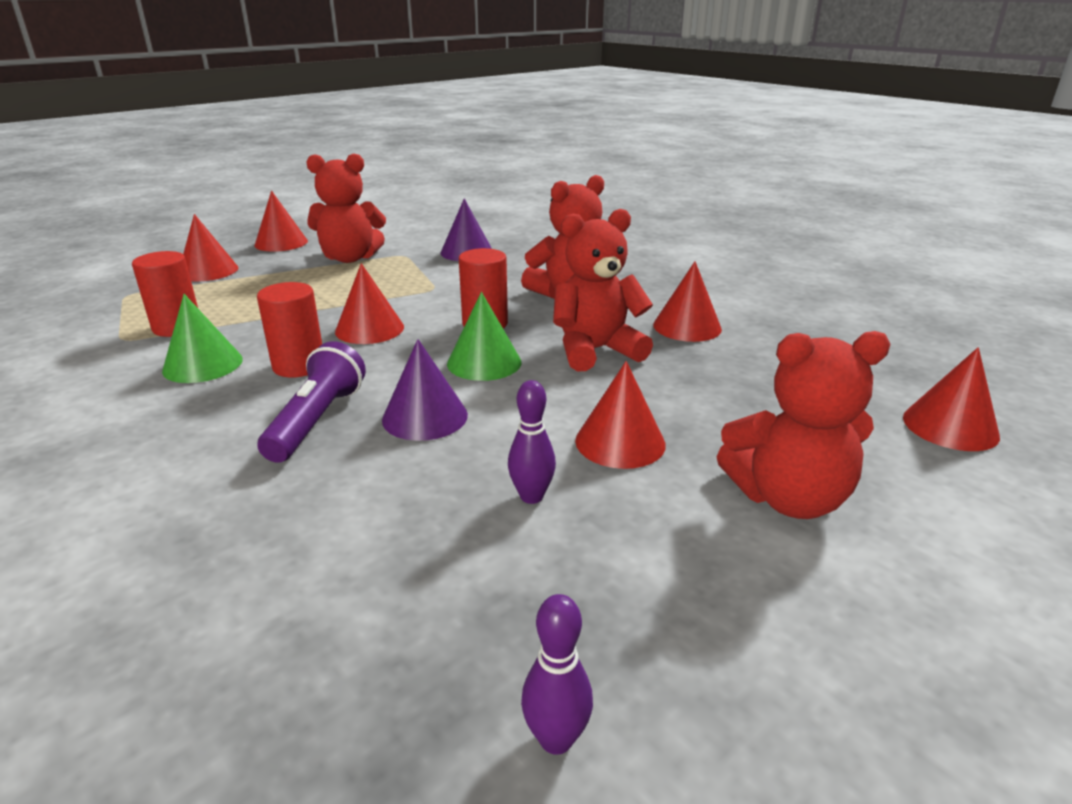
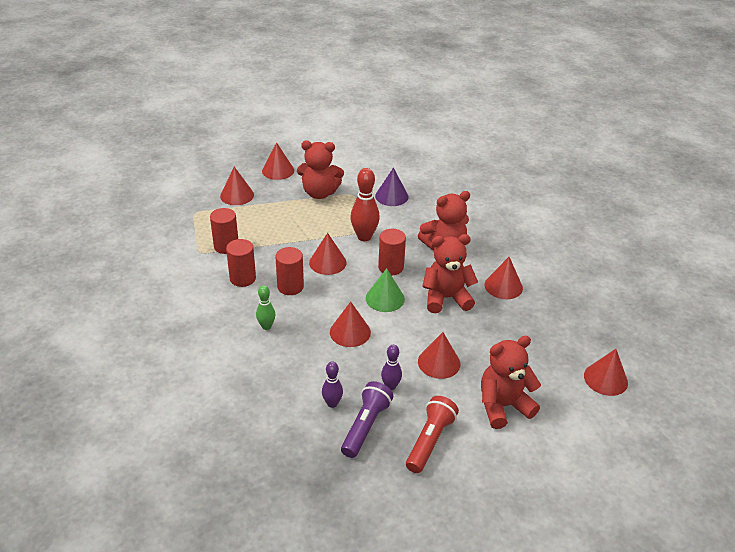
camera: 10 degrees right, 10 degrees up
green cone [162,294,243,383] -> red cylinder [226,239,256,287]
purple flashlight [257,341,366,463] -> purple flashlight moved to [341,381,393,458]
purple cone [382,339,468,441] -> red cone [330,302,371,347]
purple bowling pin [521,594,593,755] -> purple bowling pin moved to [322,362,343,408]
red teddy bear [716,331,891,519] -> red teddy bear turned 150 degrees clockwise [481,336,541,429]
none -> green bowling pin [256,285,276,330]
none -> red bowling pin [351,168,380,241]
none -> red flashlight [406,396,459,473]

